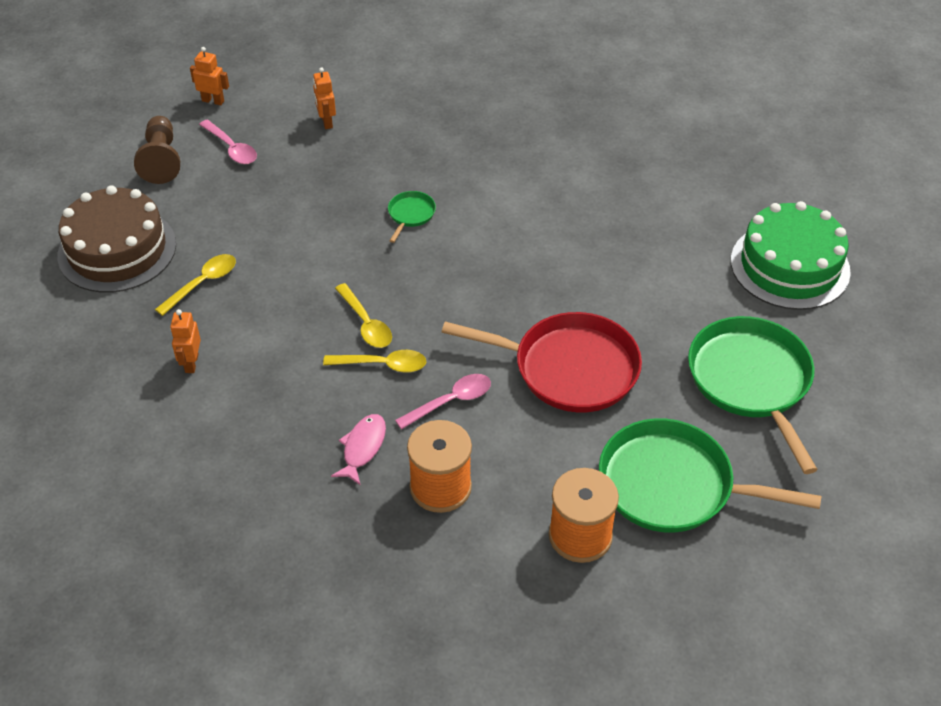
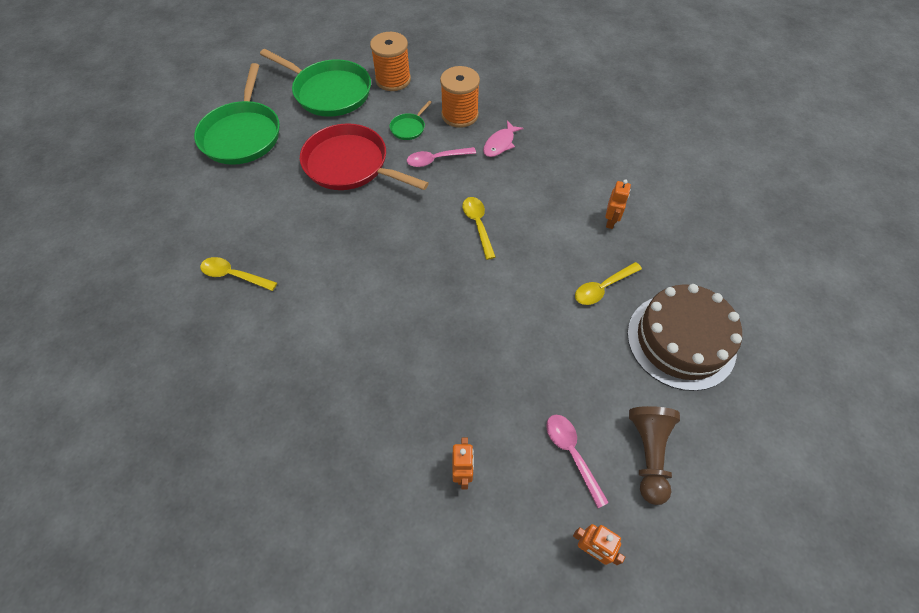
camera: 165 degrees left, 10 degrees up
yellow spoon [323,350,426,373] -> yellow spoon moved to [200,257,277,291]
green pan [388,191,436,243] -> green pan moved to [390,101,432,140]
green cake [731,201,851,310] -> none

